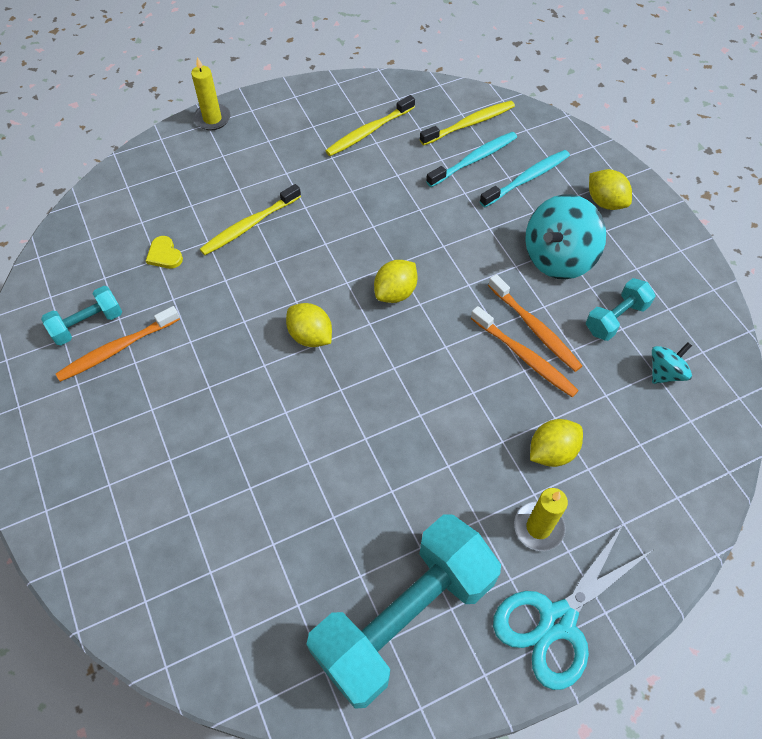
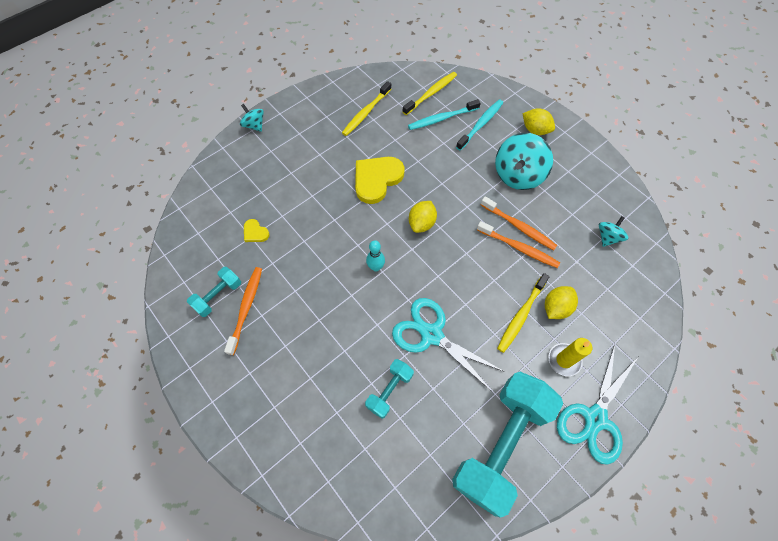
camera: 15 degrees left, 5 degrees up
orange toothbrush [56,306,180,382] -> orange toothbrush turned 150 degrees clockwise [224,267,262,355]
yellow candle [191,57,230,130] -> turquoise spinning top [240,104,264,132]
yellow toothbrush [200,184,301,255] -> yellow toothbrush moved to [497,273,549,353]
yellow lemon [286,303,332,347] -> turquoise bowling pin [366,240,385,271]
turquoise toothbrush [426,132,517,187] -> turquoise toothbrush turned 150 degrees counterclockwise [408,99,481,130]
turquoise dumbbell [586,278,655,341] -> turquoise dumbbell moved to [365,359,414,419]
none -> yellow heart [355,157,405,204]
none -> turquoise scissors [392,298,505,391]

